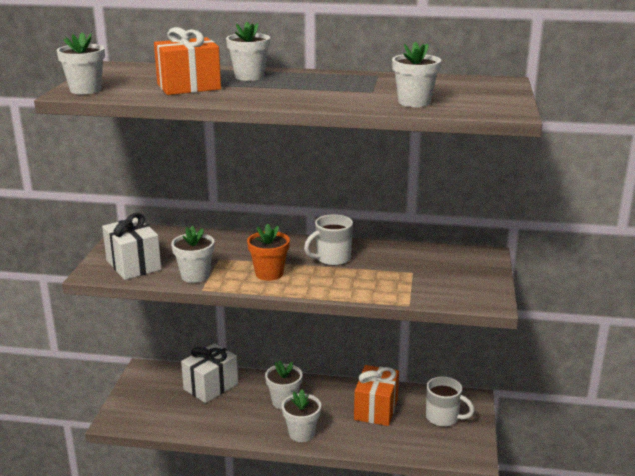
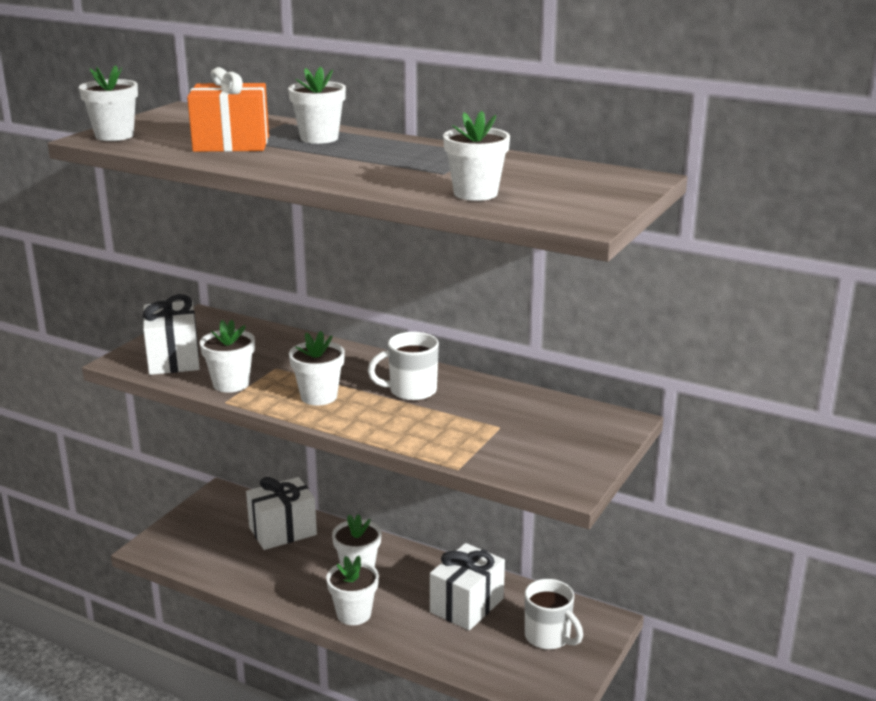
camera: 20 degrees right, 0 degrees up
orange flower pot [247,224,290,281] -> white flower pot [289,331,345,405]
orange gift [354,365,399,426] -> white gift [430,543,505,630]

